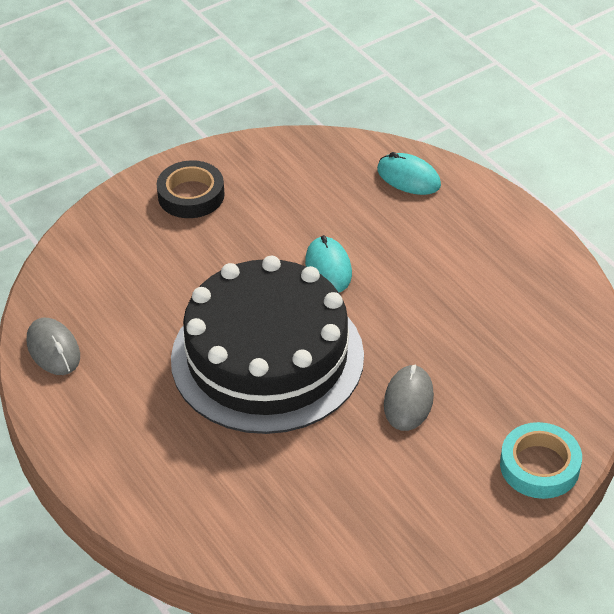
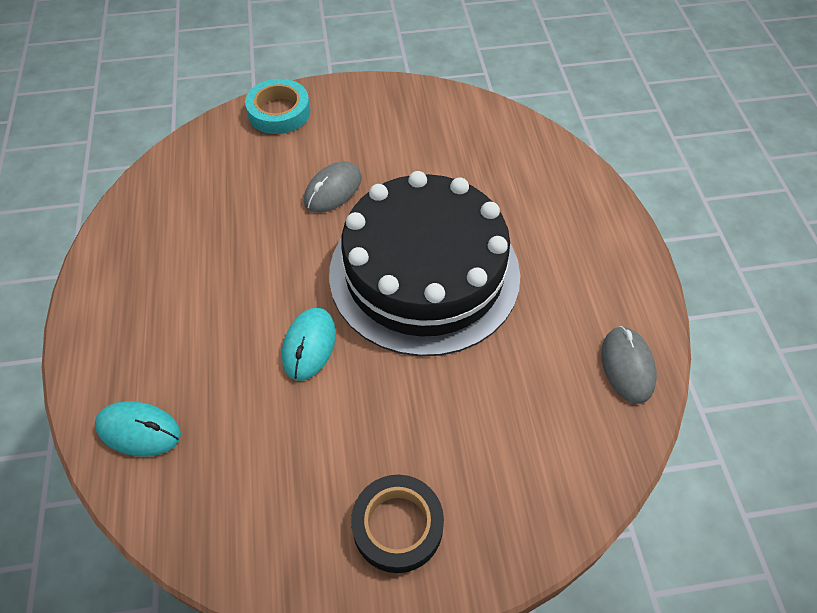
camera: 155 degrees left, 10 degrees up
turquoise mouse [377,152,441,195] -> turquoise mouse turned 45 degrees counterclockwise [95,401,181,457]

